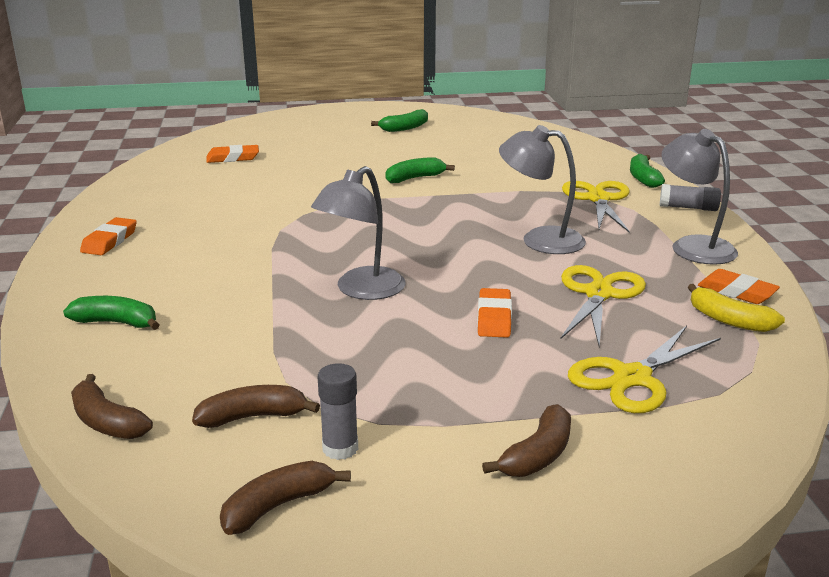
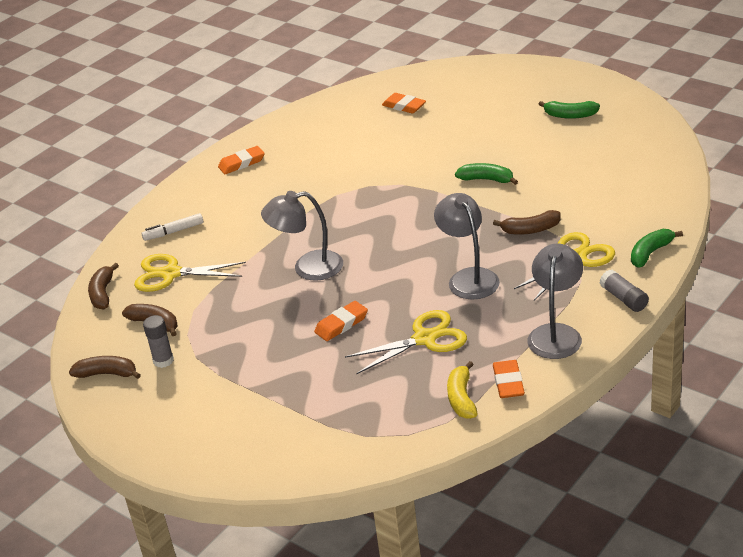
camera: 50 degrees right, 10 degrees up
green banana [63,296,159,330] -> white marker [142,213,203,241]
brown banana [482,404,571,477] -> brown banana moved to [493,210,561,235]
yellow scissors [568,326,721,413] -> yellow scissors moved to [134,254,246,292]

